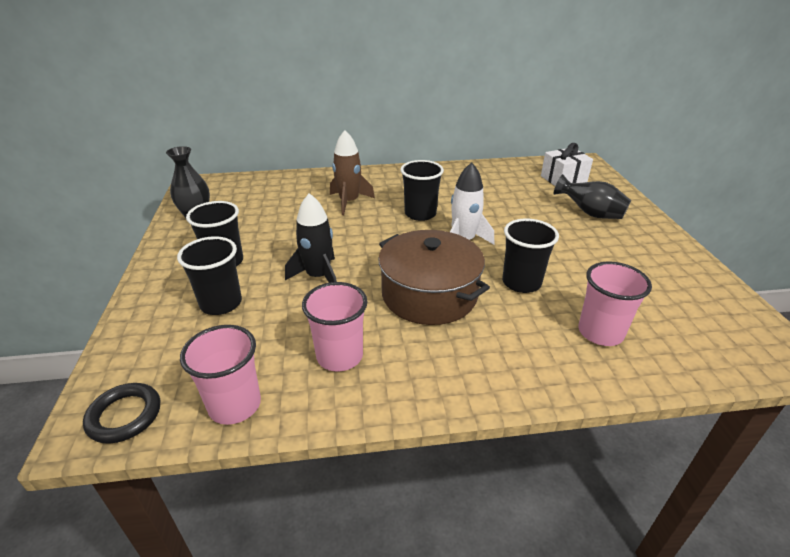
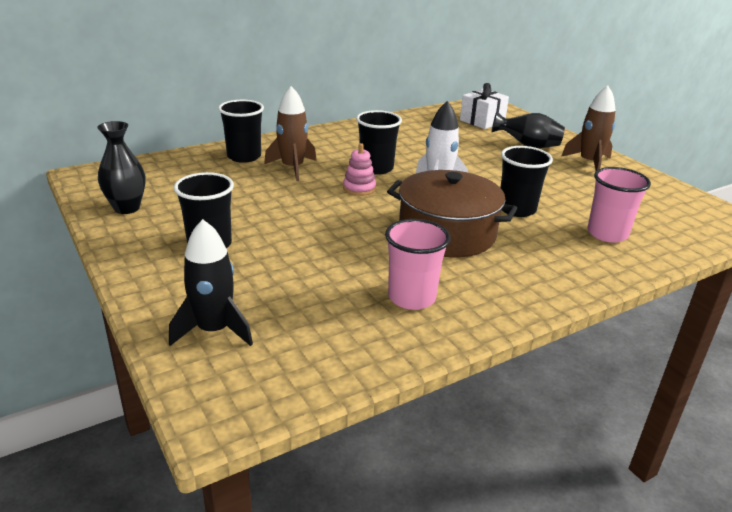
camera: 25 degrees left, 5 degrees down
black ring [83,383,160,444] -> none
black cup [177,236,242,315] -> black cup moved to [218,100,264,163]
pink cup [180,325,261,425] -> none
black rocket [285,193,337,283] -> black rocket moved to [169,219,253,346]
none -> pink stacking toy [343,143,376,196]
none -> brown rocket [561,86,616,171]

